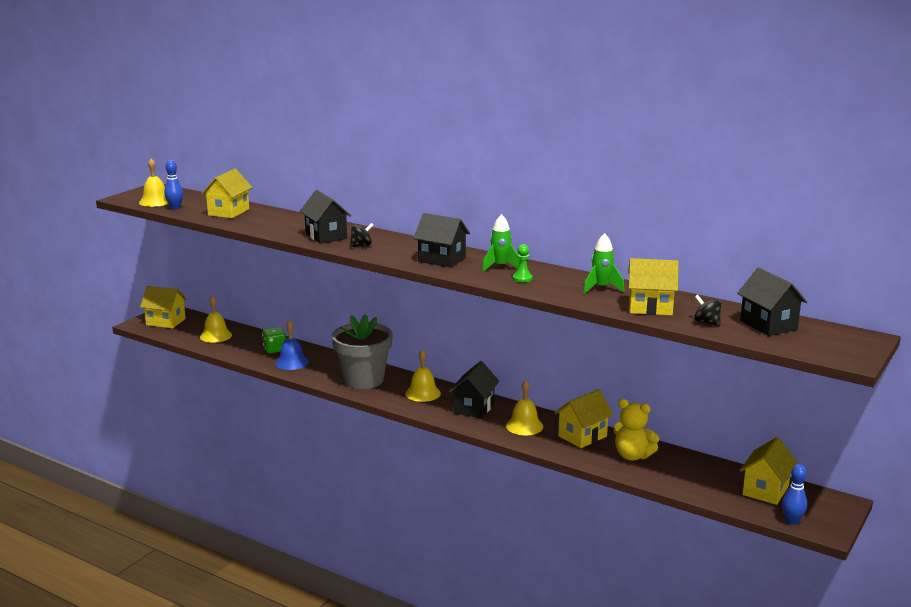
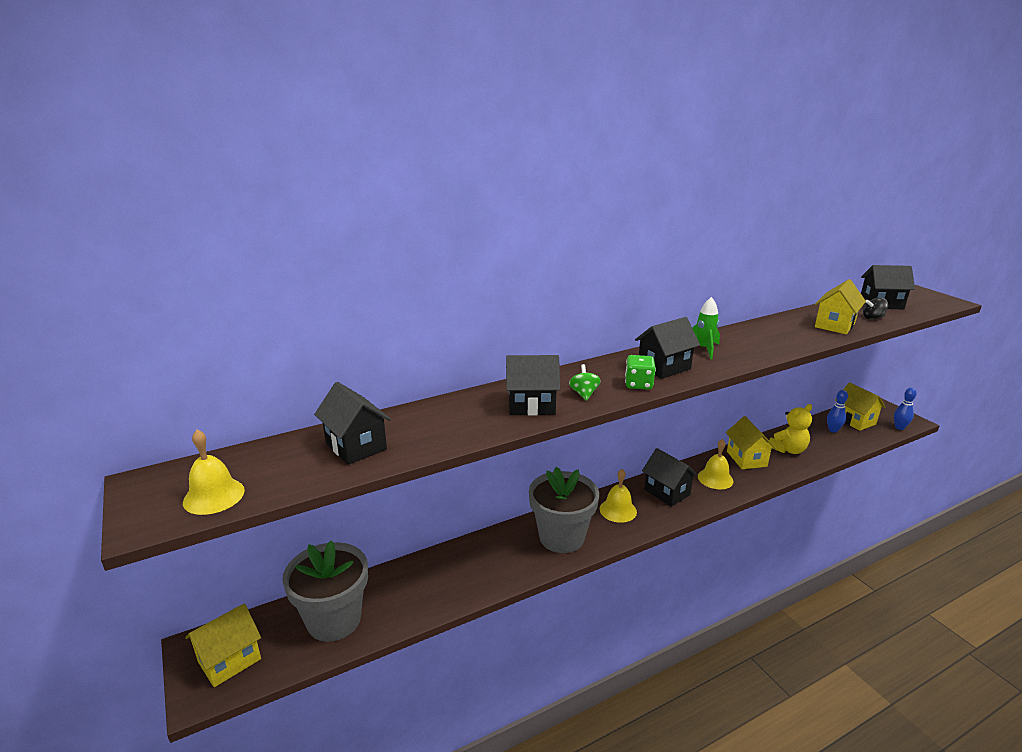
camera: 60 degrees left, 5 degrees up
blue bowling pin [164,160,183,209] -> blue bowling pin moved to [827,390,848,433]
yellow bell [200,296,232,343] -> grey flower pot [282,540,368,642]
yellow house [201,169,252,218] -> black house [314,382,391,465]
green dice [262,327,286,353] -> green dice moved to [625,355,656,390]
blue bell [275,321,309,370] -> none
black spinning top [350,223,374,247] -> green spinning top [569,364,601,401]
green pawn [513,244,533,283] -> none
green rocket [583,233,625,294] -> none

